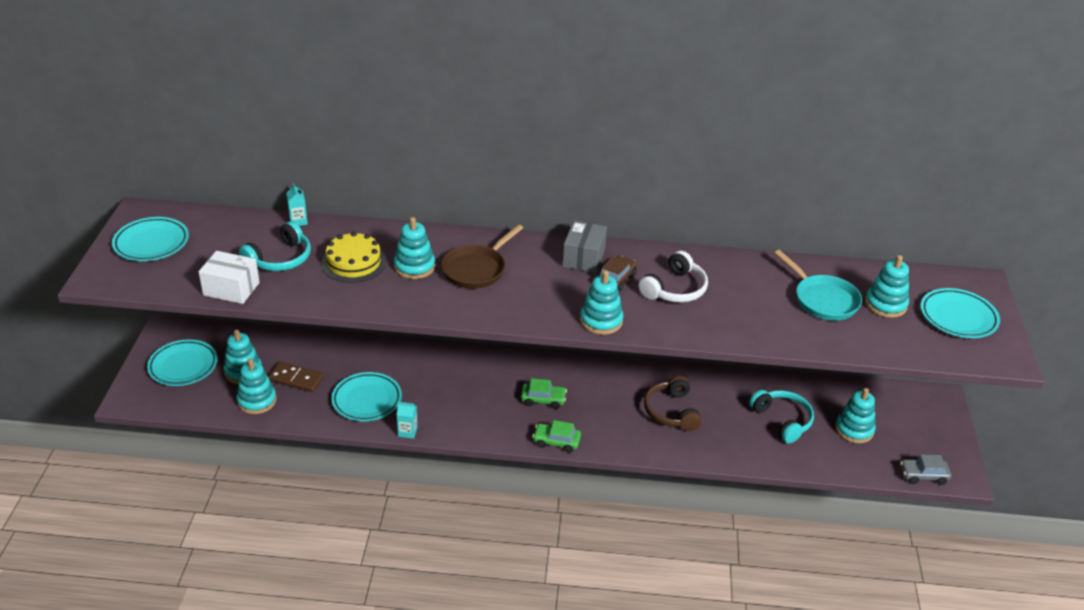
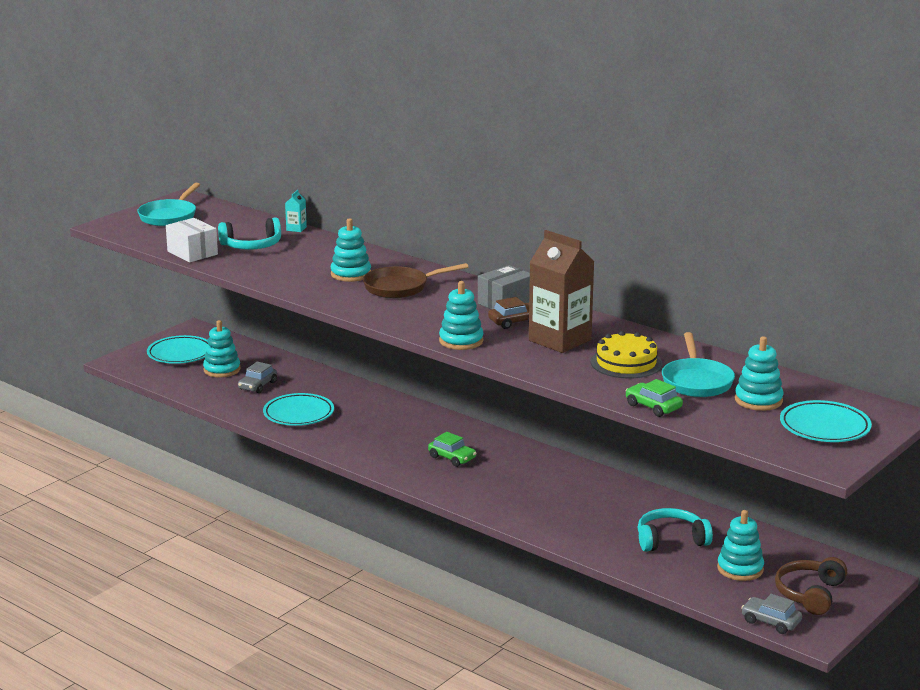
camera: 35 degrees right, 15 degrees down
turquoise plate [112,217,189,261] -> turquoise pan [137,183,200,226]
turquoise stacking toy [237,358,277,414] -> none
brown domino [268,362,324,392] -> grey car [238,362,277,393]
yellow cake [321,232,386,283] -> yellow cake moved to [591,331,662,379]
turquoise carton [397,402,418,439] -> none
green car [532,420,581,453] -> green car moved to [626,379,683,417]
white headphones [639,251,708,303] -> brown carton [529,230,594,353]
brown headphones [644,375,702,431] -> brown headphones moved to [775,557,847,615]
turquoise headphones [749,390,814,444] -> turquoise headphones turned 105 degrees counterclockwise [638,508,713,552]

